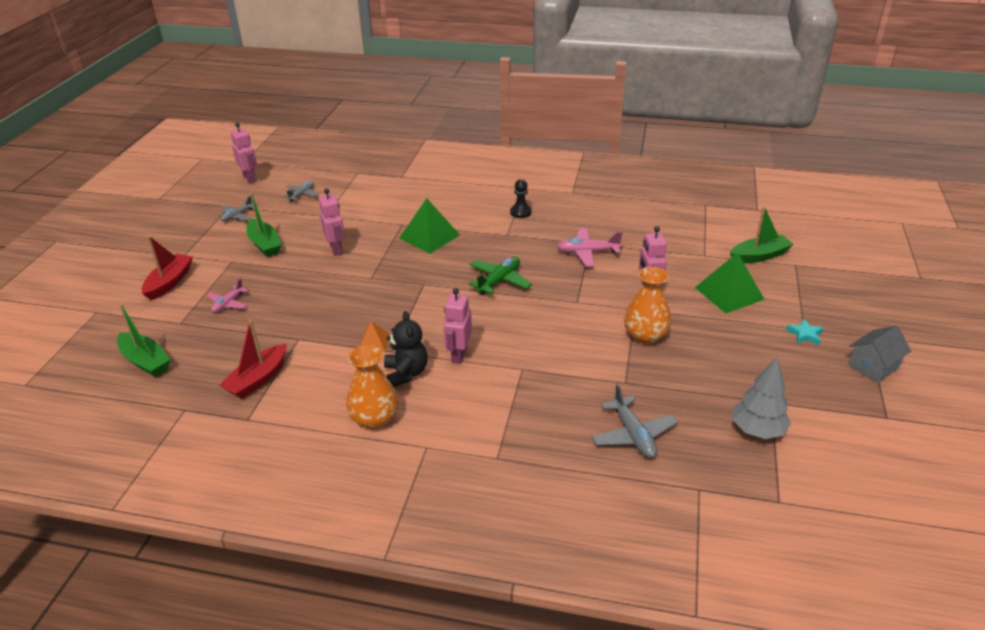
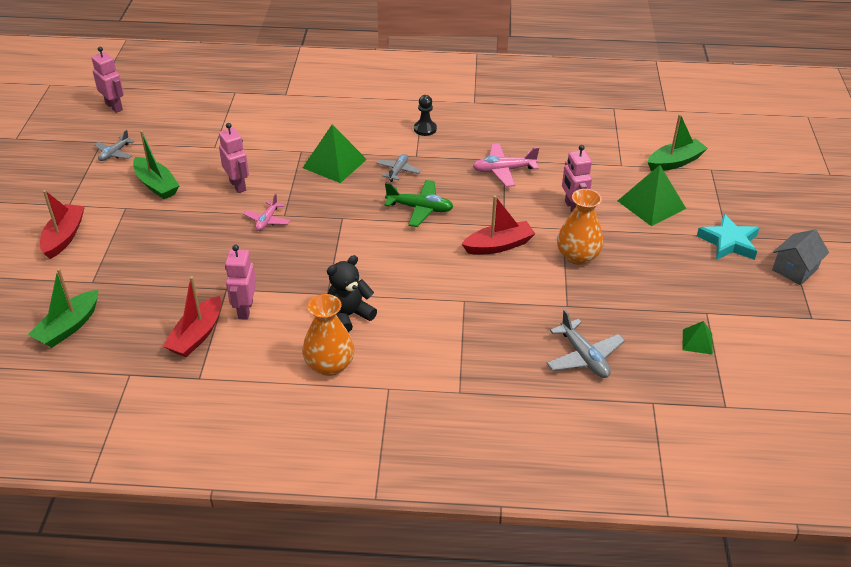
camera: 10 degrees left, 5 degrees up
green boat [117,304,171,377] -> green boat turned 90 degrees clockwise [28,268,98,348]
pink plane [207,278,249,313] -> pink plane moved to [243,193,290,231]
grey plane [284,181,319,202] -> grey plane moved to [376,154,421,182]
orange pyramid [360,321,390,351] -> none
black teddy bear [384,311,427,387] -> black teddy bear turned 105 degrees counterclockwise [327,255,377,332]
pink robot [443,288,472,364] -> pink robot moved to [225,245,256,320]
green plane [468,257,532,295] -> green plane turned 75 degrees clockwise [385,180,453,227]
grey tree [732,356,791,439] -> green pyramid [683,321,713,355]
turquoise star [786,319,824,345] -> turquoise star [697,214,760,260], size x1.78
none -> red boat [462,195,535,255]

